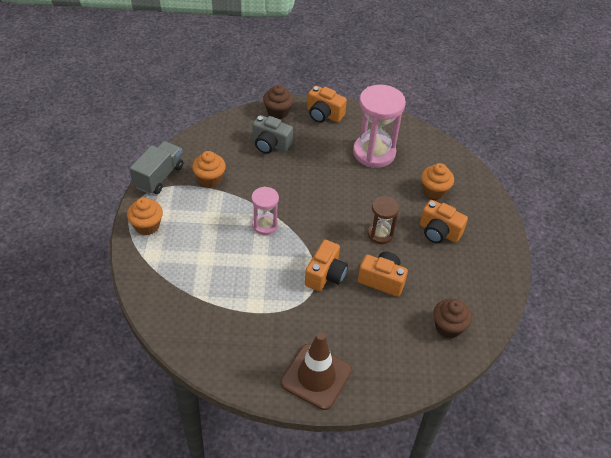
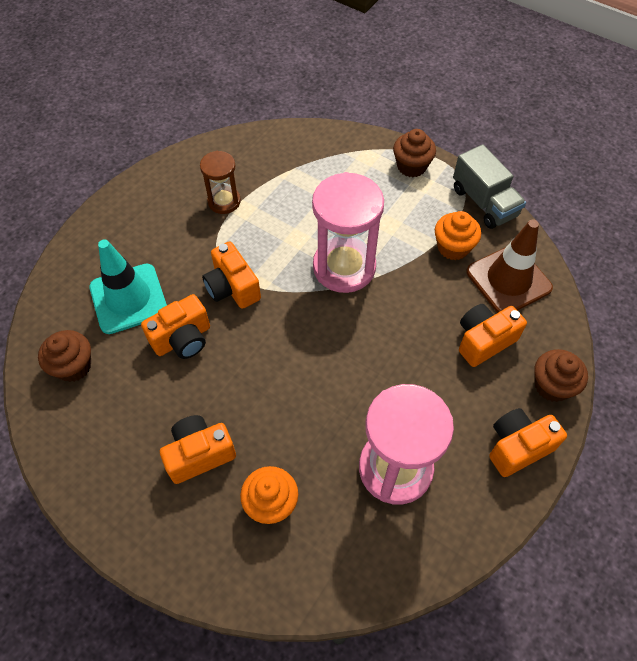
camera: 125 degrees right, 10 degrees up
orange cupcake [127,197,163,235] -> brown cupcake [393,129,436,177]
pink hourglass [251,187,279,235] -> pink hourglass [312,172,384,293], size x1.80
grey camera [252,115,293,154] -> orange camera [459,304,527,367]
brown traffic cone [280,332,352,410] -> brown traffic cone moved to [466,220,553,313]
brown hourglass [367,196,399,244] -> brown hourglass moved to [200,151,241,214]
none -> turquoise traffic cone [89,239,167,334]

